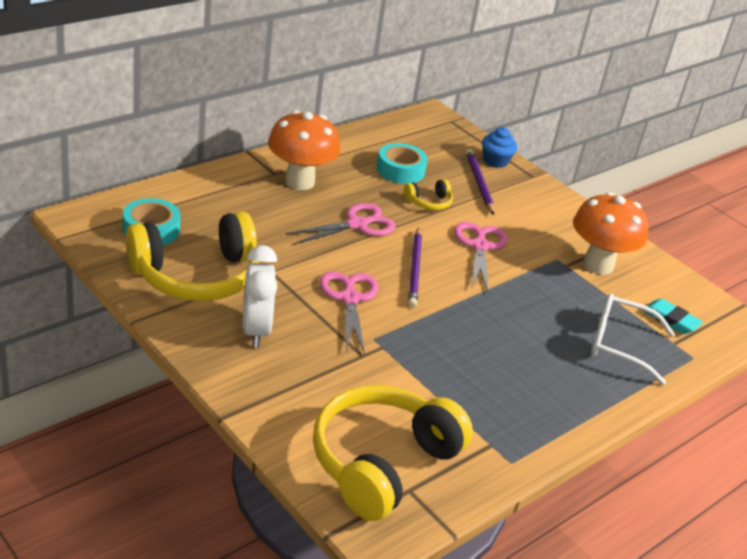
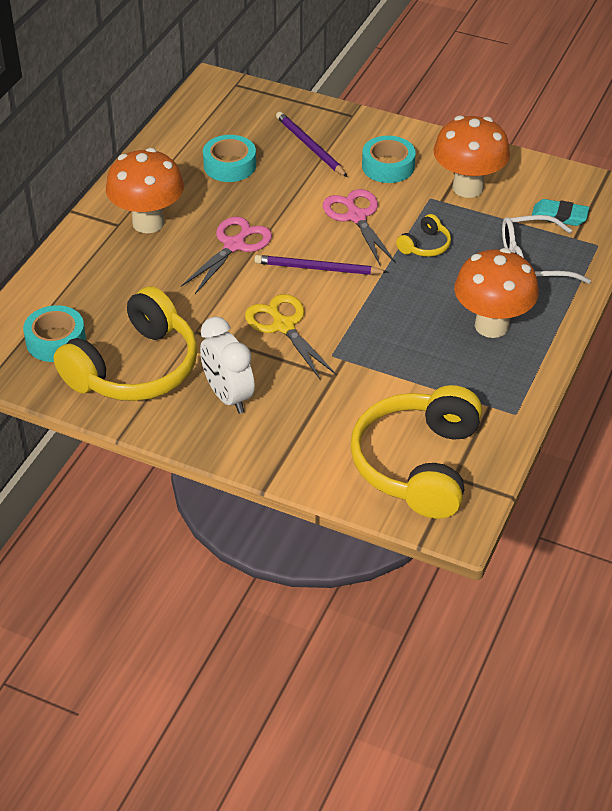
camera: 20 degrees left, 10 degrees up
pink scissors [320,271,379,355] -> yellow scissors [245,294,336,379]
yellow headphones [404,179,453,210] -> yellow headphones moved to [396,214,451,257]
purple pencil [408,228,422,307] -> purple pencil turned 120 degrees clockwise [254,255,388,275]
blue cupcake [482,127,517,168] -> none
none -> turquoise tape [362,136,416,183]
none -> orange mushroom [454,248,539,338]

